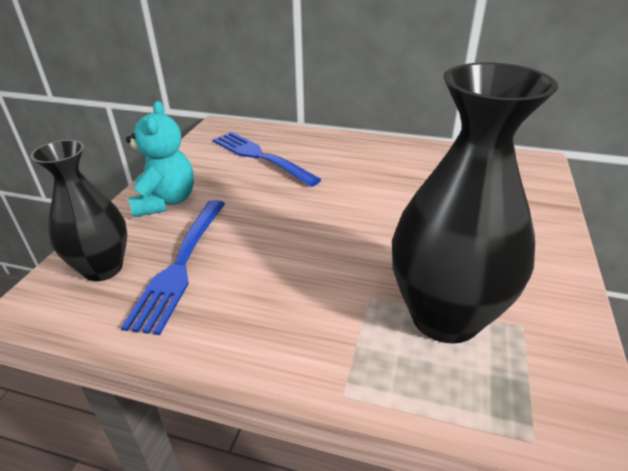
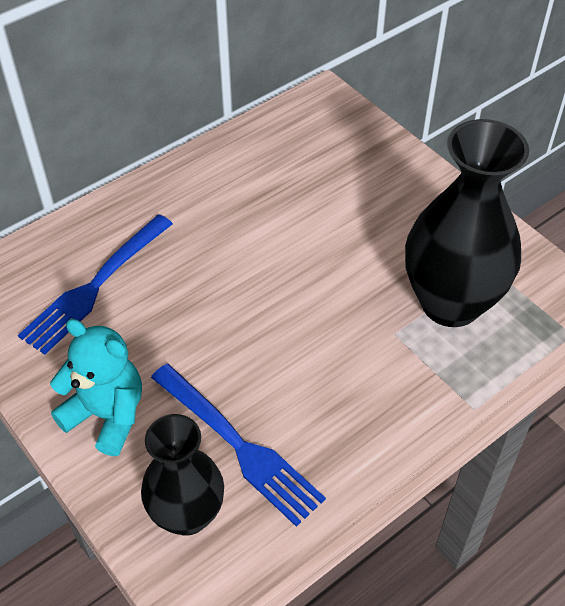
camera: 55 degrees left, 15 degrees up
blue fork [213,132,322,187] -> blue fork turned 45 degrees counterclockwise [18,214,173,355]

